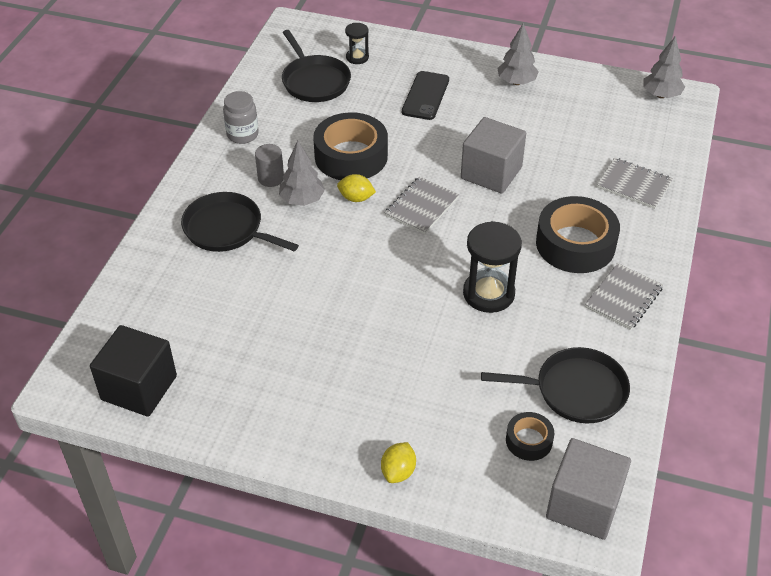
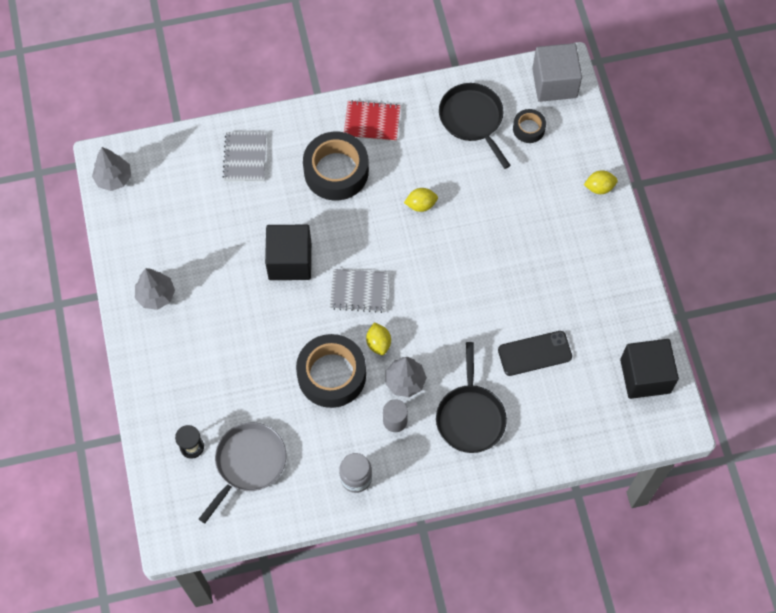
camera: 120 degrees left, 20 degrees up
black pan [282,30,351,102] -> grey pan [199,422,286,524]
black phone [402,71,449,120] -> black phone moved to [498,331,572,376]
grey cube [461,117,526,193] -> black cube [265,225,311,280]
black hourglass [463,221,522,313] -> yellow lemon [404,188,438,212]
grey notebook [585,263,663,330] -> red notebook [344,100,401,141]

